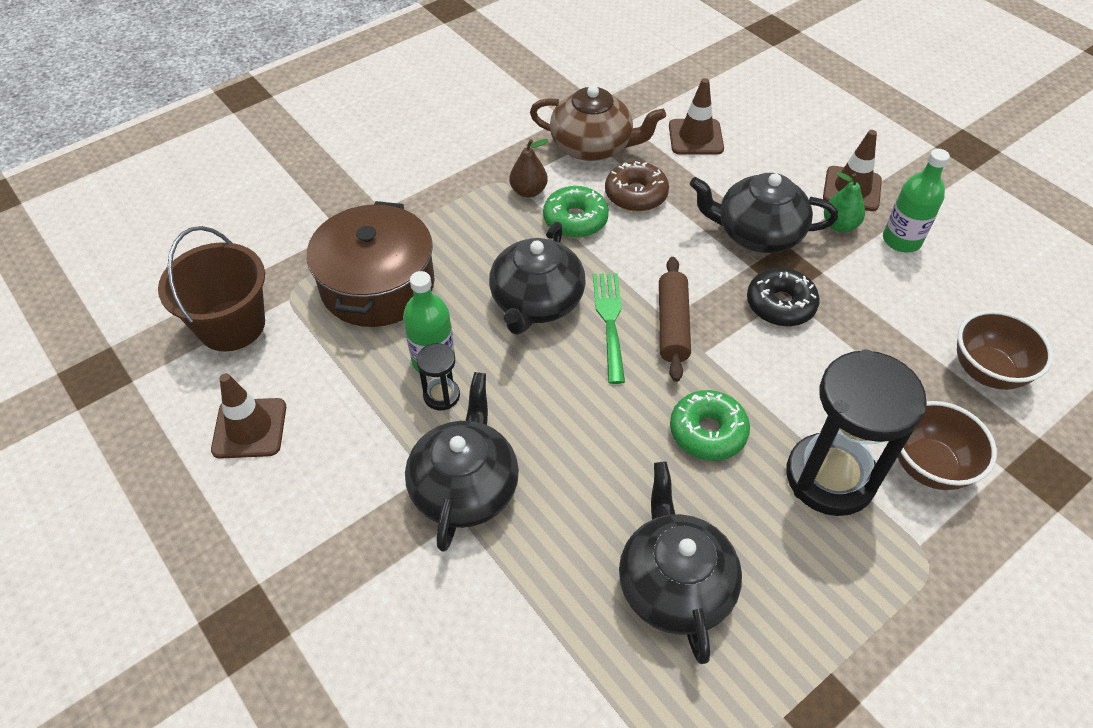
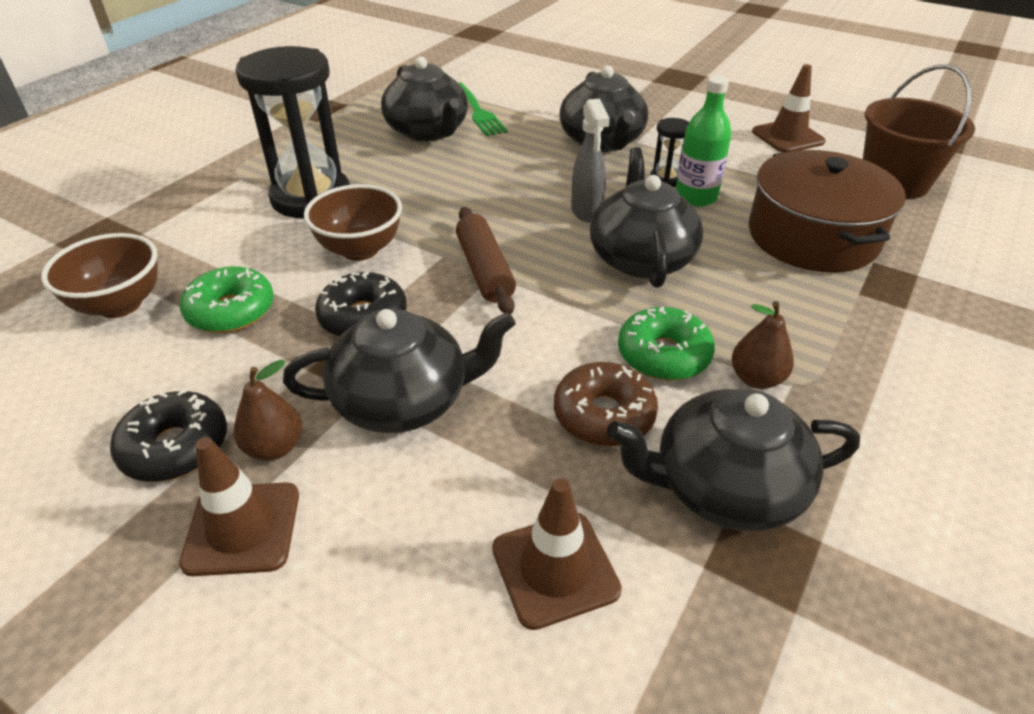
camera: 160 degrees right, 10 degrees down
brown teapot [530,85,666,161] -> black teapot [607,389,860,531]
green fork [593,273,625,384] -> green fork moved to [458,82,508,136]
green donut [670,390,750,461] -> green donut moved to [180,266,274,333]
green pear [824,172,865,232] -> brown pear [234,359,302,460]
green bottle [883,149,950,253] -> black donut [110,389,227,482]
brown bowl [898,401,997,490] -> brown bowl moved to [304,184,402,261]
none -> grey spray bottle [571,99,610,223]

